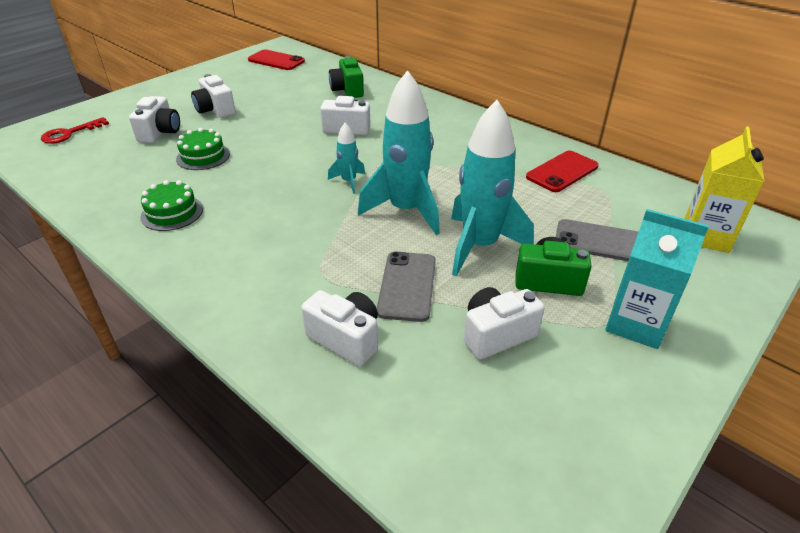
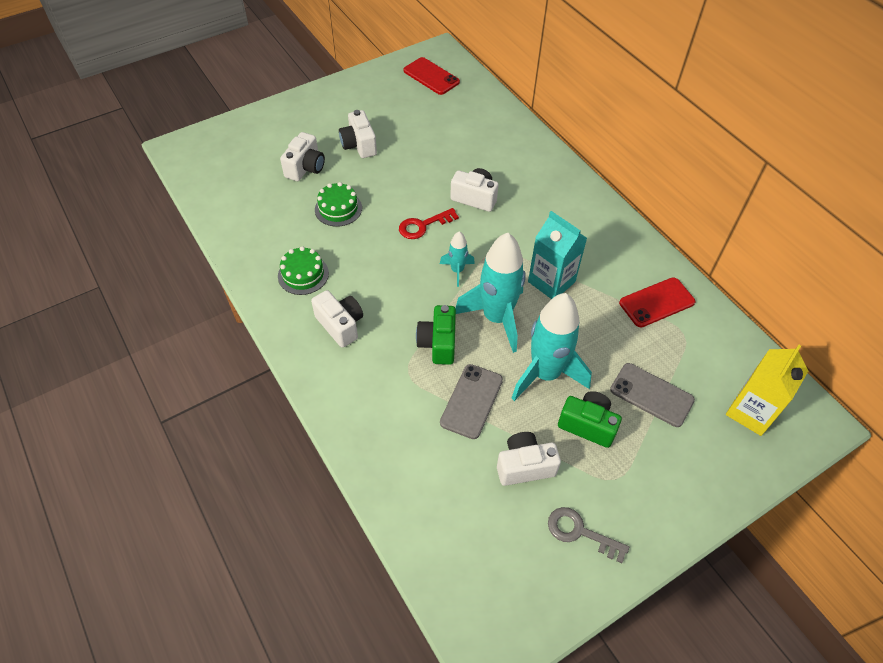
camera: 15 degrees right, 15 degrees up
red key [41,117,109,144] -> red key moved to [399,208,459,239]
white camera [301,290,378,366] -> white camera moved to [311,290,363,348]
green camera [329,56,364,98] -> green camera moved to [416,305,456,365]
turquoise carton [605,209,709,349] -> turquoise carton moved to [528,211,587,299]
none -> grey key [548,507,629,563]

